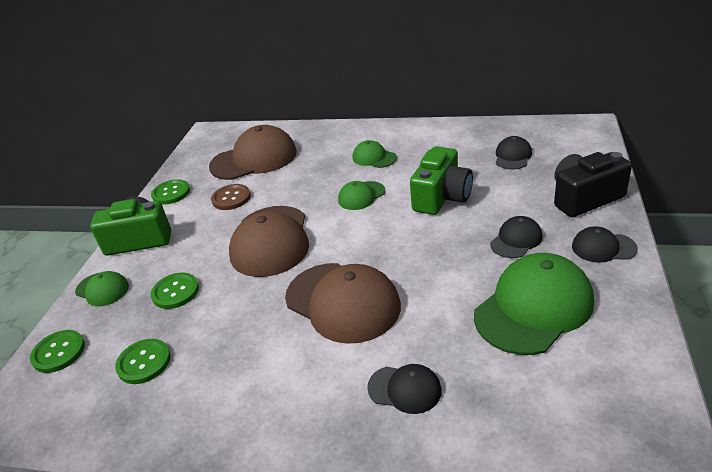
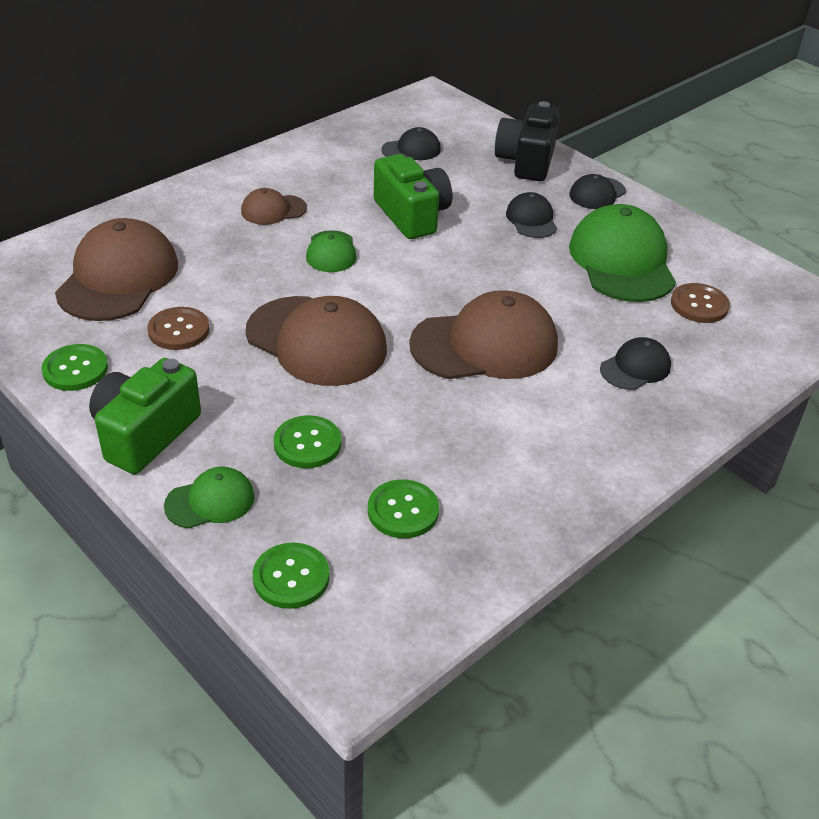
camera: 60 degrees left, 5 degrees up
green cap [353,140,397,168] -> brown cap [241,188,307,225]
black cap [496,136,532,169] -> black cap turned 105 degrees clockwise [381,127,441,160]
none -> brown button [671,283,730,323]

